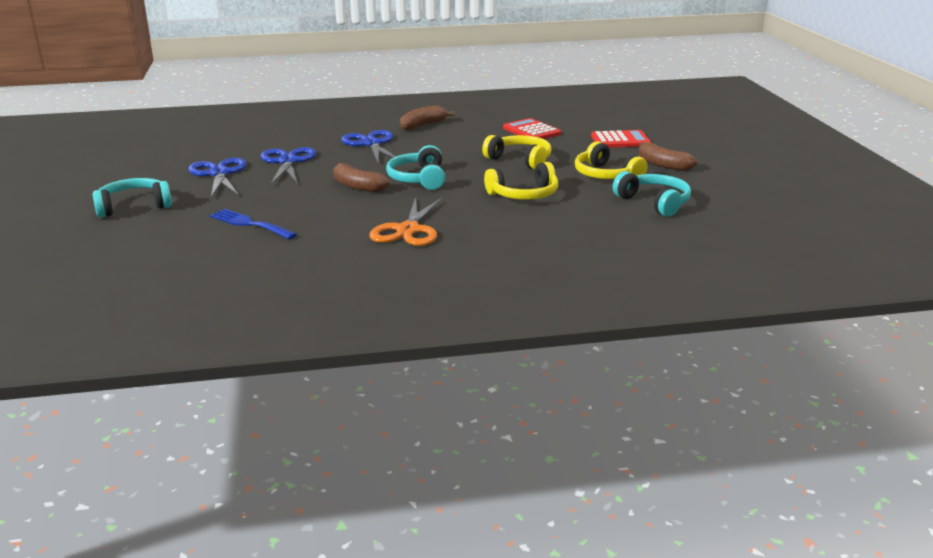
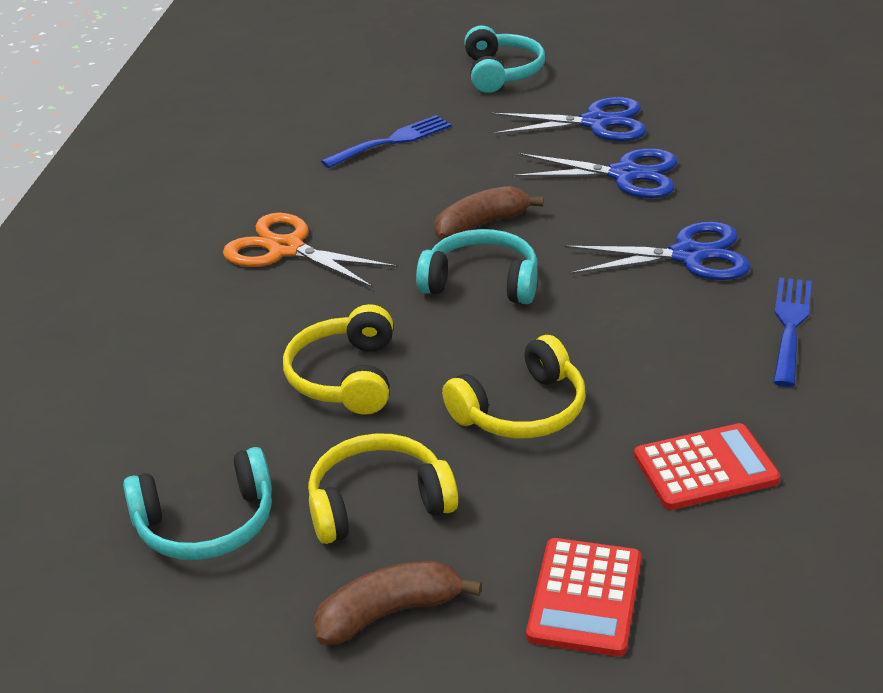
camera: 110 degrees right, 10 degrees up
brown banana [400,106,455,130] -> blue fork [773,277,812,387]

